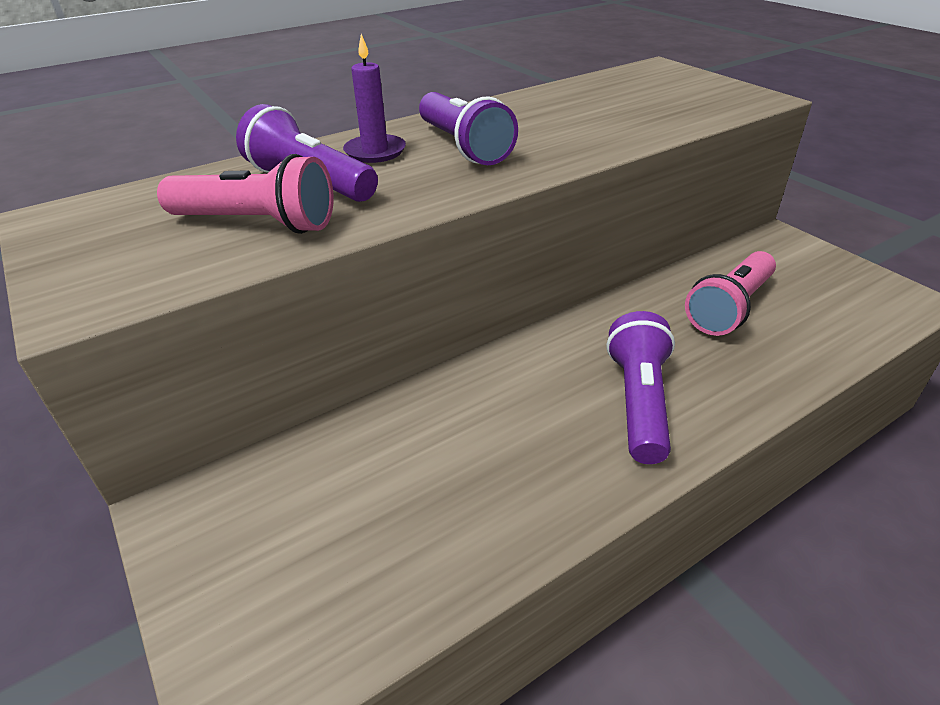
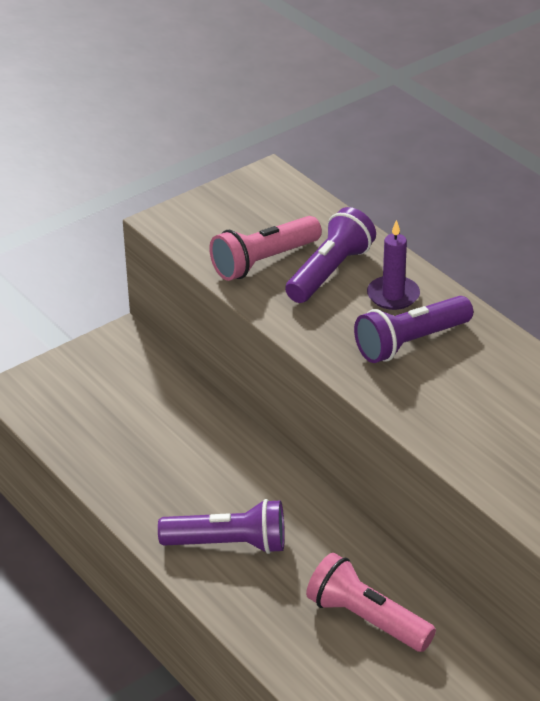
camera: 85 degrees right, 0 degrees up
pink flashlight [157,154,333,234] -> pink flashlight turned 45 degrees clockwise [209,216,322,281]

